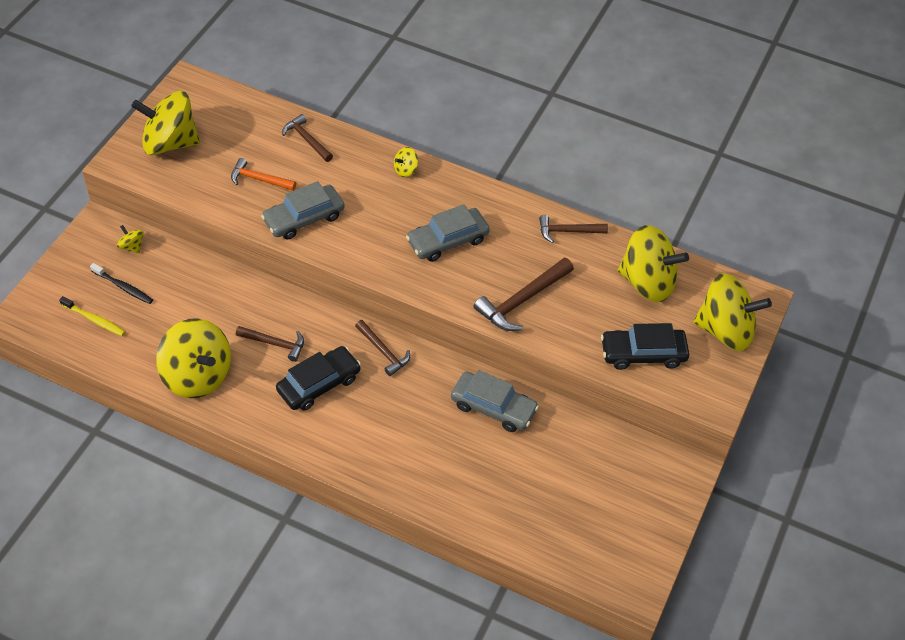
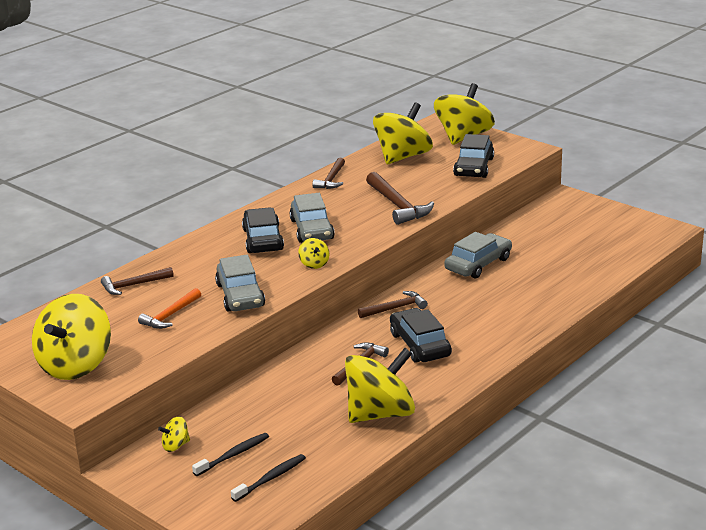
camera: 70 degrees left, 25 degrees down
yellow toothbrush [59,296,126,336] -> black toothbrush [231,454,306,502]
yellow spinning top [394,147,418,177] -> yellow spinning top moved to [298,238,330,269]
none -> black car [242,207,284,253]

